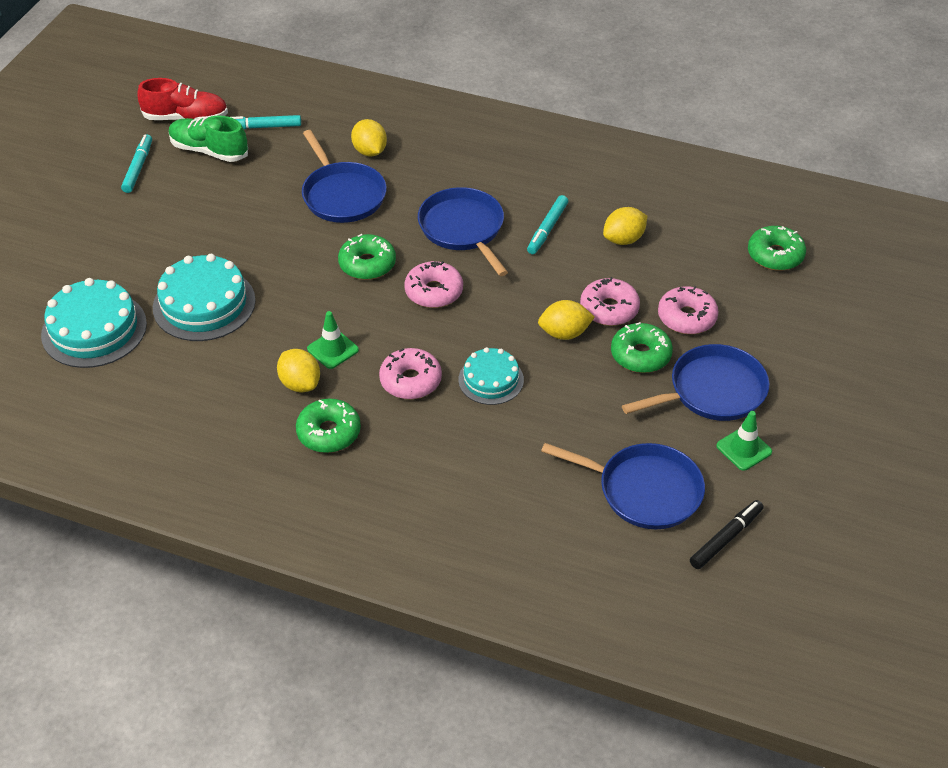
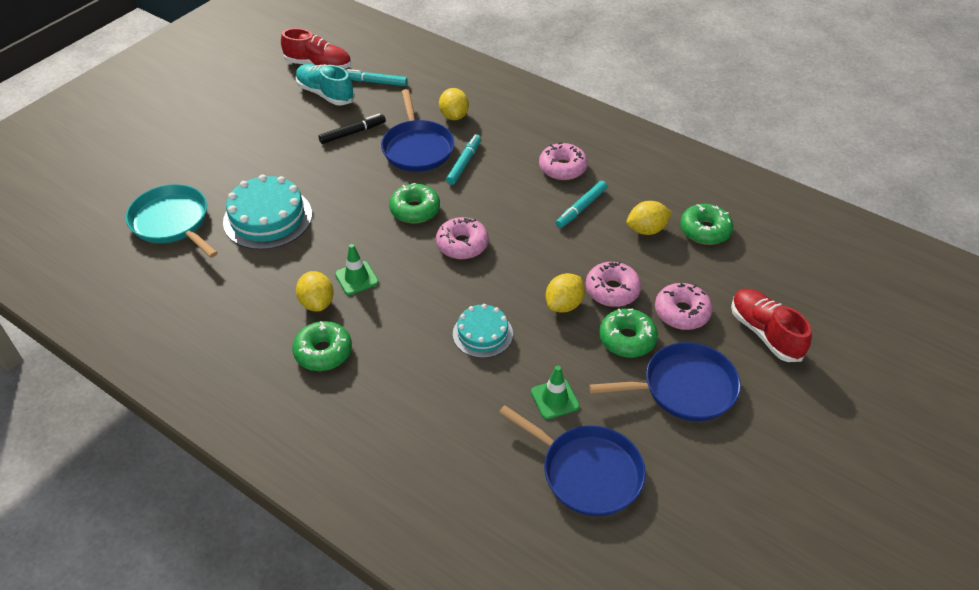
camera: 15 degrees right, 0 degrees up
turquoise cake [41,278,147,368] -> turquoise pan [126,184,218,258]
turquoise marker [121,134,152,193] -> turquoise marker moved to [446,135,481,185]
green shoe [169,116,248,162] -> turquoise shoe [296,64,355,105]
pink donut [379,348,442,399] -> pink donut moved to [539,142,588,180]
blue pan [418,187,508,276] -> none
yellow lemon [538,300,595,340] -> yellow lemon turned 60 degrees counterclockwise [546,273,585,313]
black marker [690,500,764,569] -> black marker moved to [318,114,386,144]
green traffic cone [716,411,772,471] -> green traffic cone moved to [531,366,580,419]
green donut [748,226,806,271] -> green donut moved to [680,204,733,245]
none -> red shoe [731,289,812,362]

